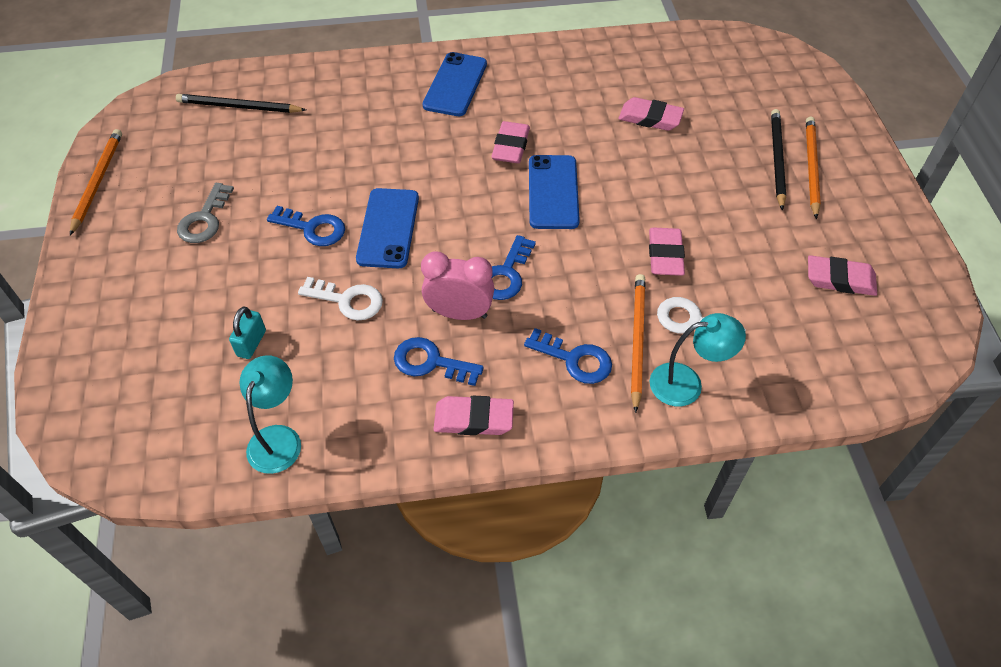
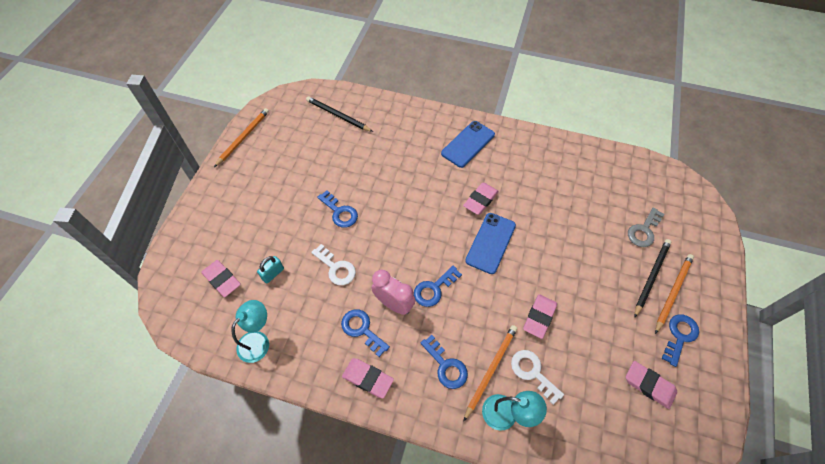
camera: 25 degrees right, 5 degrees up
grey key [177,183,234,243] -> grey key moved to [628,207,664,247]
blue phone [356,188,419,268] -> none
pink eraser [618,97,684,131] -> pink eraser moved to [201,260,241,297]
none -> blue key [662,314,699,367]

